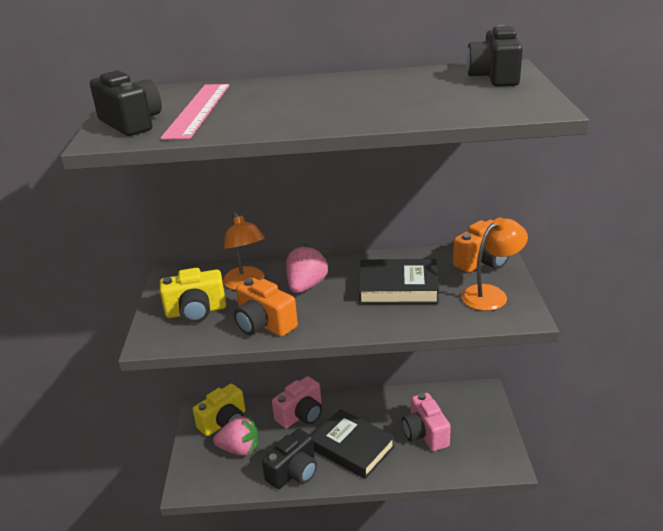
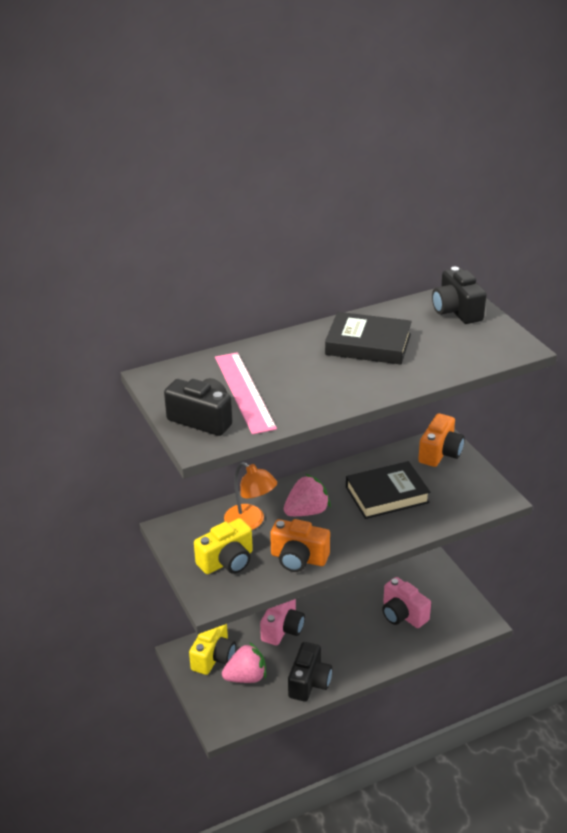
camera: 25 degrees left, 5 degrees up
pink strawberry [286,243,330,293] -> pink strawberry turned 60 degrees clockwise [284,474,331,516]
black book [312,409,395,479] -> black book moved to [325,312,412,364]
orange lamp [461,217,528,311] -> none

